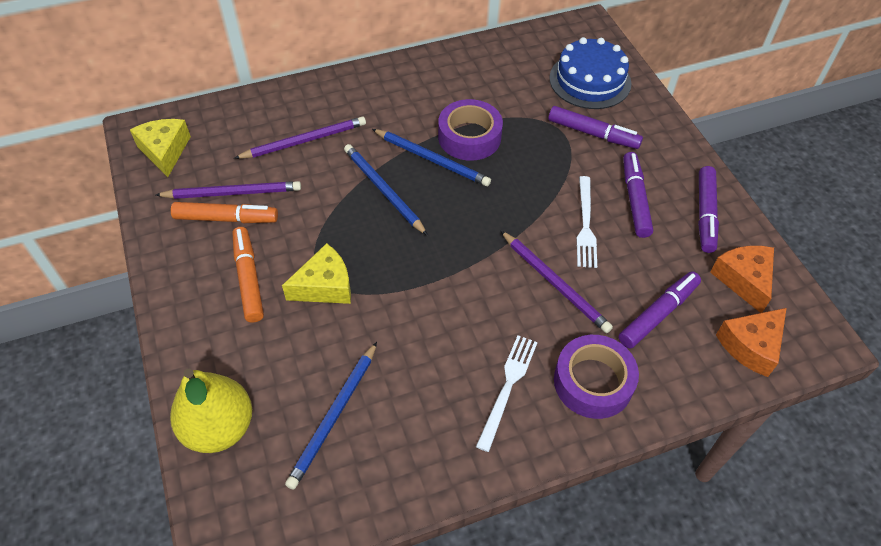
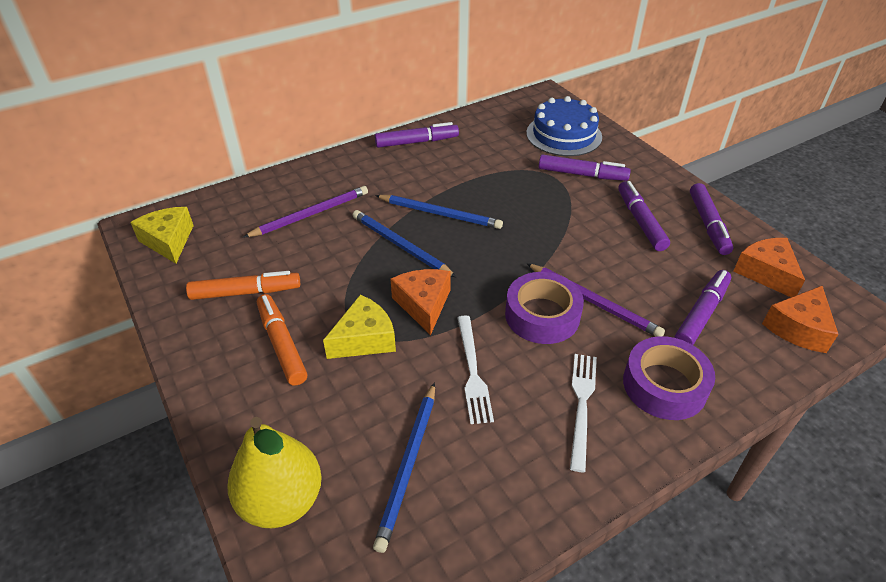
camera: 10 degrees left, 10 degrees down
purple pencil [156,181,301,199] -> none
purple tape [438,99,503,161] -> purple tape moved to [505,272,584,344]
white fork [577,176,597,268] -> white fork moved to [457,316,494,424]
none -> purple marker [375,122,459,148]
none -> orange cheese [391,269,451,335]

